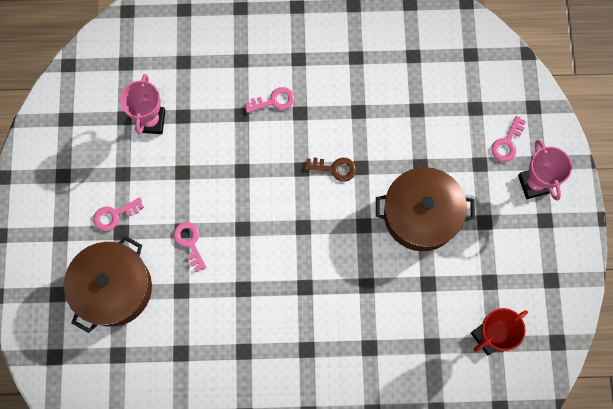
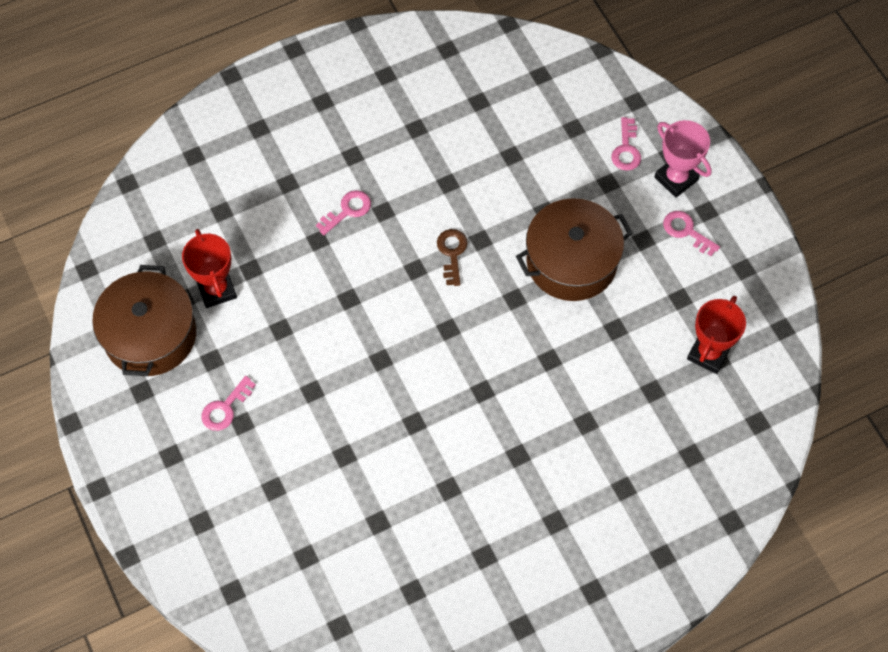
camera: 25 degrees left, 10 degrees down
brown pot [64,236,152,333] -> brown pot moved to [92,265,196,376]
pink trophy [120,74,165,135] -> red trophy [182,229,237,308]
pink key [174,222,207,272] -> pink key moved to [663,211,720,256]
brown key [305,158,356,182] -> brown key turned 75 degrees counterclockwise [437,229,468,286]

